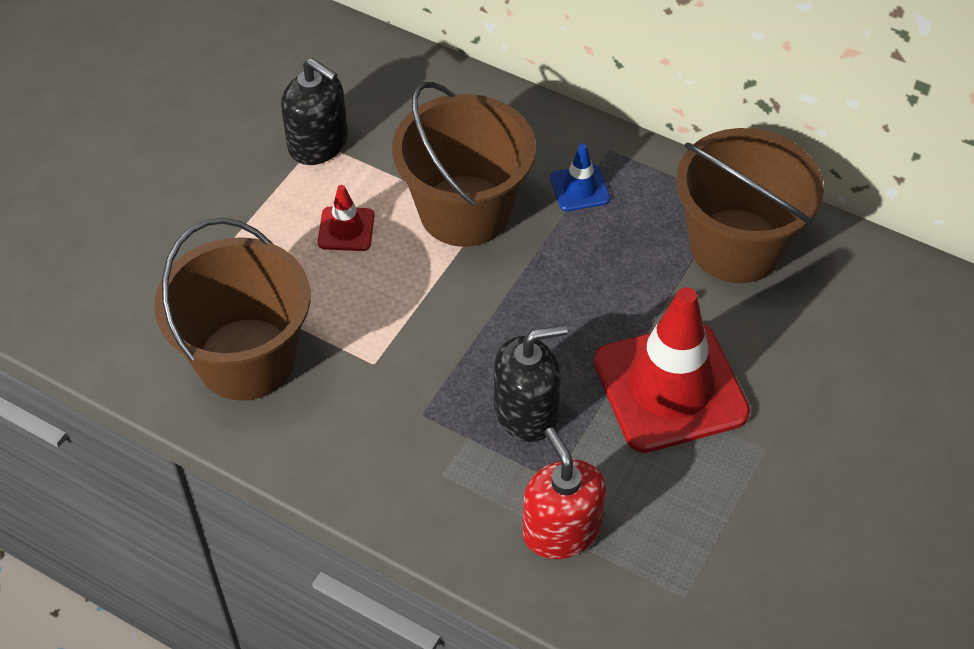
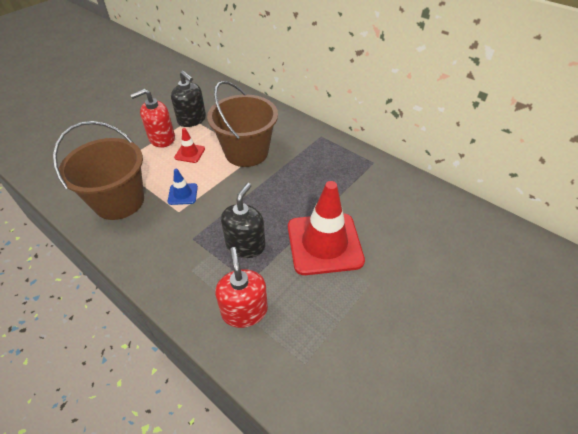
camera: 10 degrees right, 5 degrees down
black soap dispenser [494,325,567,442] -> black soap dispenser turned 60 degrees counterclockwise [221,183,265,258]
blue traffic cone [550,144,610,211] -> blue traffic cone moved to [168,169,198,205]
brown bucket [676,128,824,283] -> none
none -> red soap dispenser [131,89,175,148]

